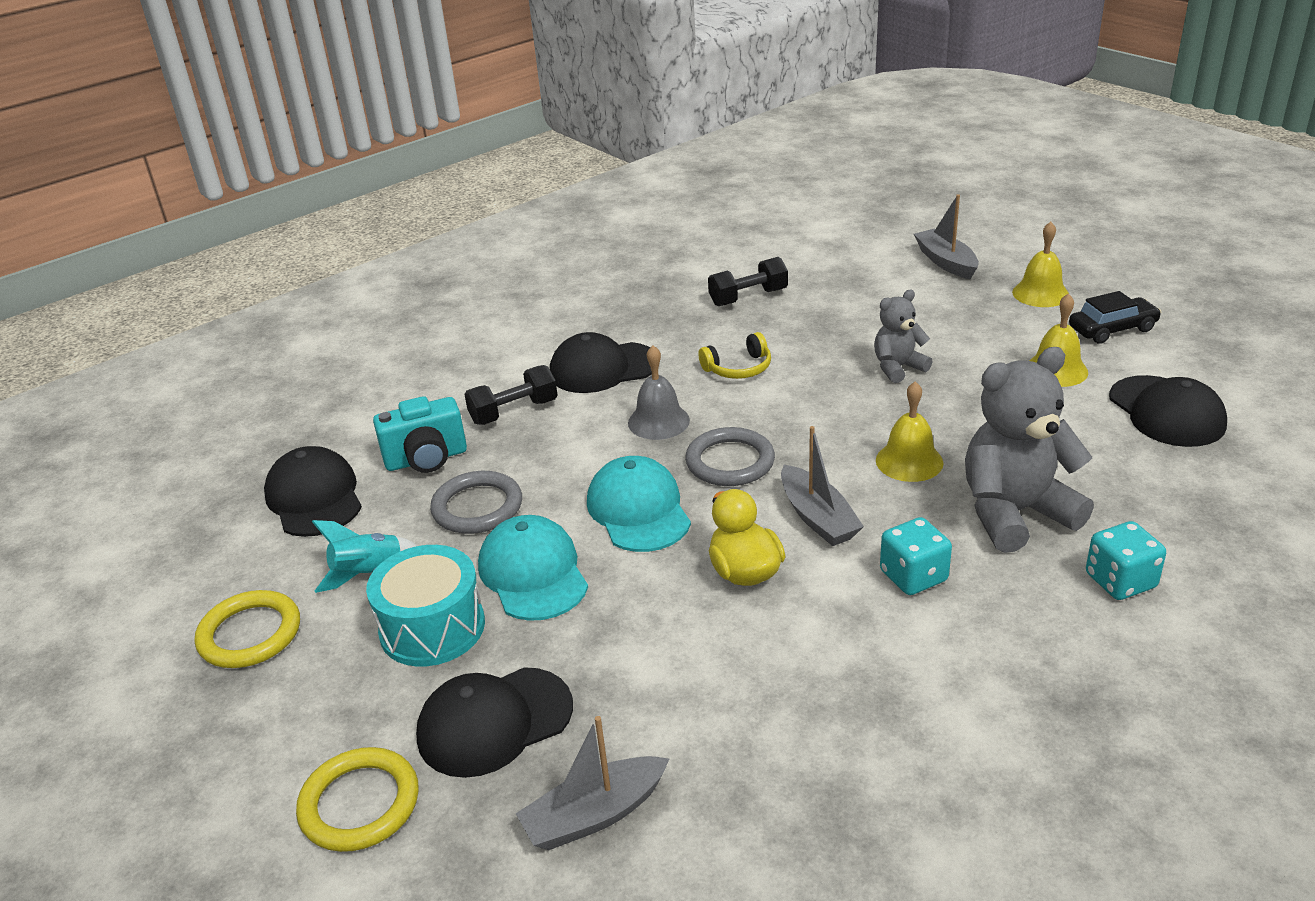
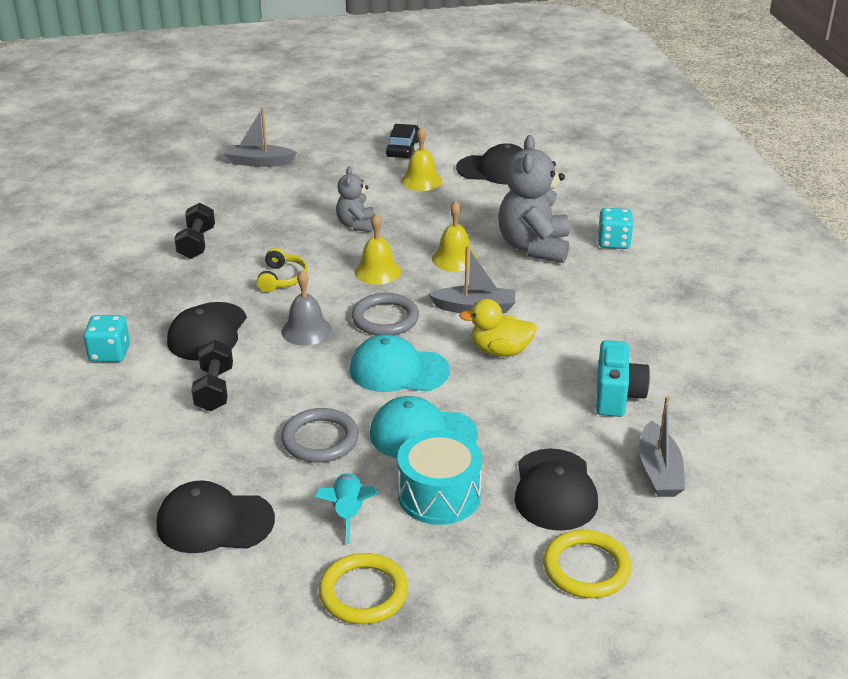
camera: 65 degrees left, 0 degrees up
turquoise camera [373,396,467,473] -> turquoise camera moved to [596,340,650,417]
turquoise dice [880,517,952,595] -> turquoise dice moved to [84,315,130,362]
yellow bell [1012,222,1069,307] -> yellow bell moved to [354,213,401,285]

